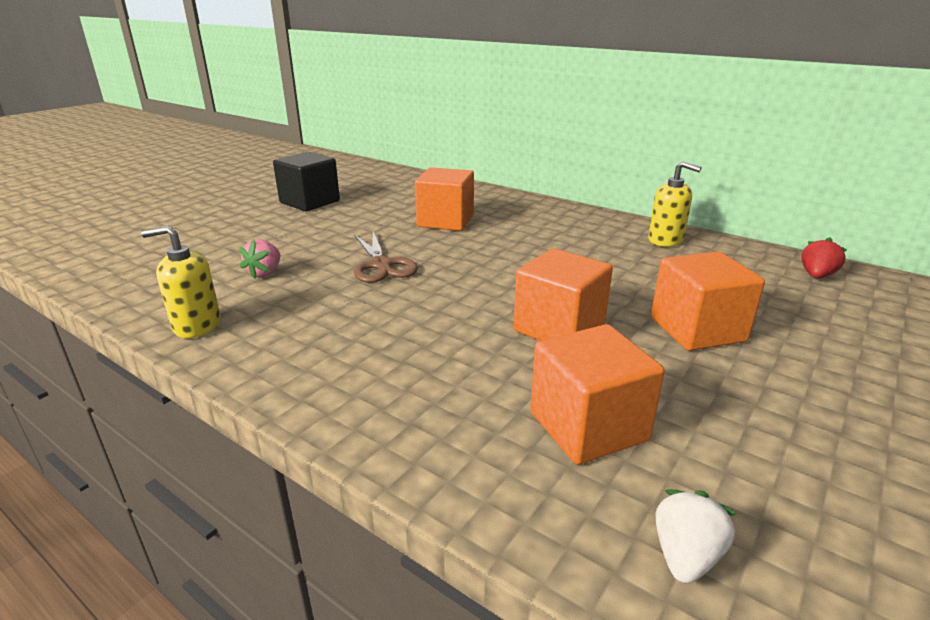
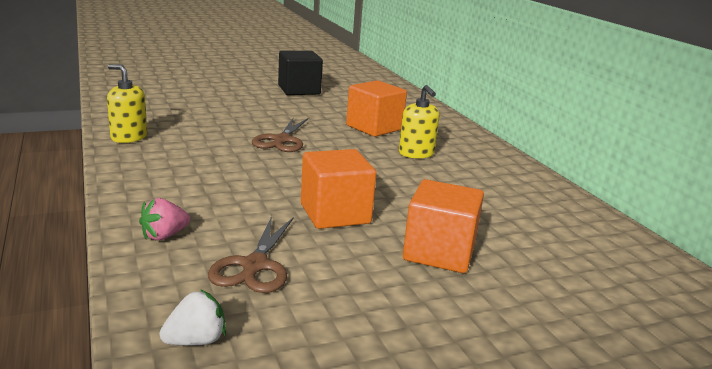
camera: 30 degrees right, 5 degrees down
pink strawberry [239,239,281,279] -> pink strawberry moved to [139,198,190,240]
orange cube [530,324,665,465] -> brown scissors [208,216,294,293]
yellow soap dispenser [648,161,702,247] -> yellow soap dispenser moved to [399,85,439,159]
red strawberry [802,237,847,278] -> none

